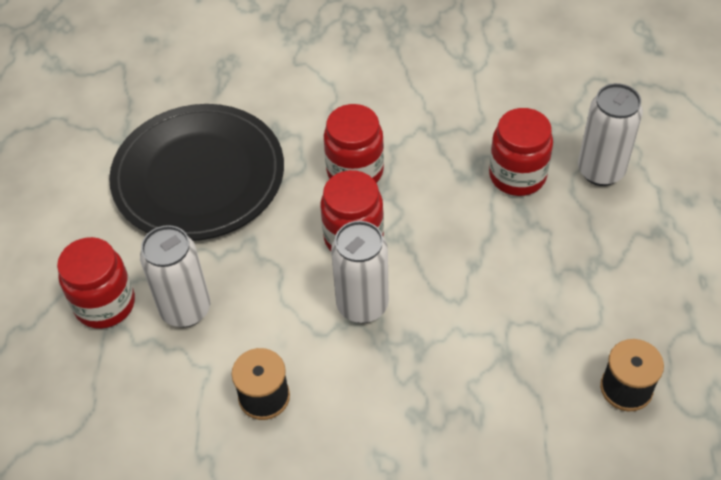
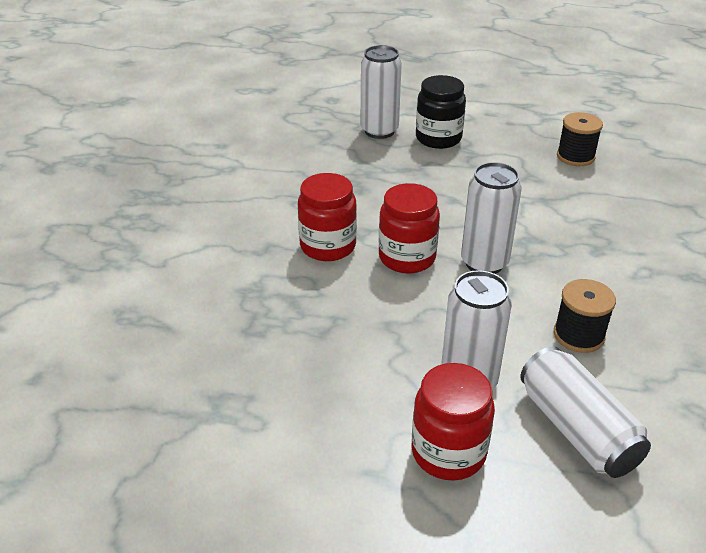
camera: 80 degrees left, 15 degrees down
black plate [109,104,284,241] -> none
red jar [489,108,553,196] -> none
none -> black jar [416,75,466,149]
none -> white can [520,346,651,478]

